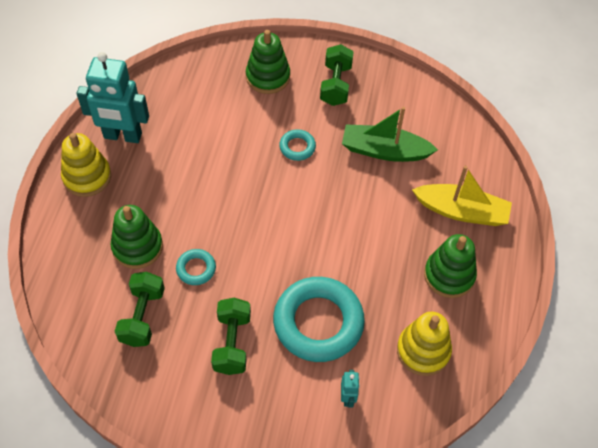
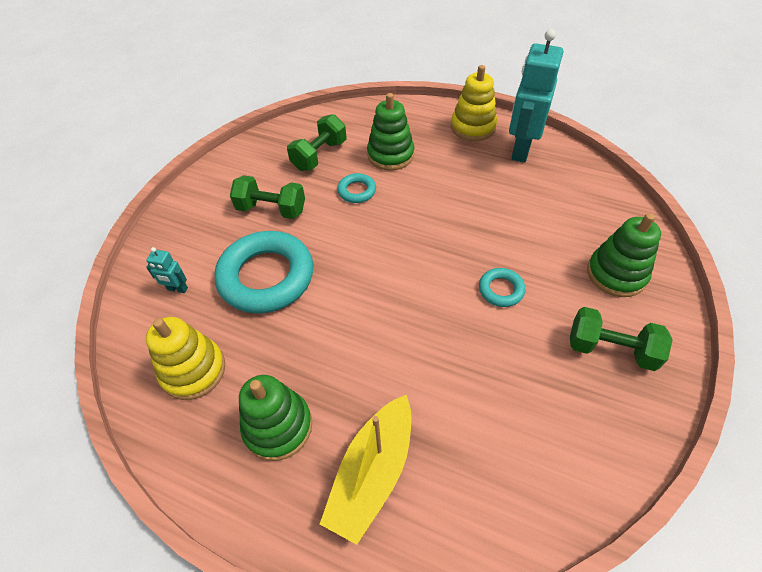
camera: 105 degrees right, 5 degrees down
green dumbbell [115,272,165,347] -> green dumbbell turned 75 degrees counterclockwise [287,114,347,171]
green boat [342,107,438,162] -> none

